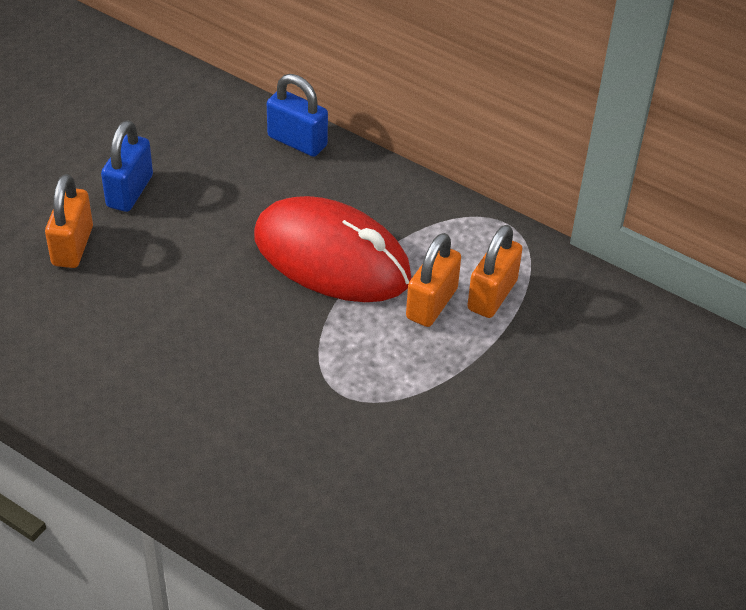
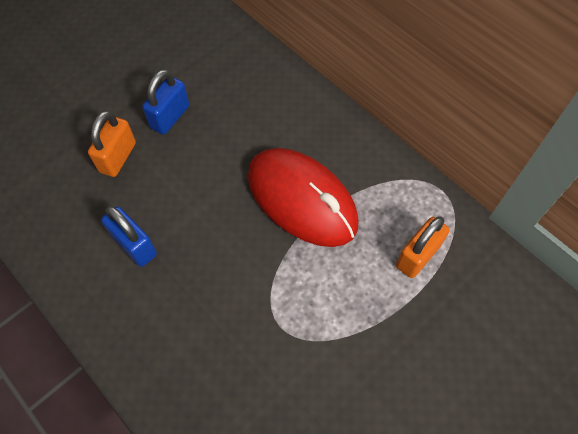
camera: 15 degrees right, 15 degrees up
blue padlock [267,74,328,157] -> blue padlock moved to [101,206,157,267]
orange padlock [406,233,461,327] -> none

